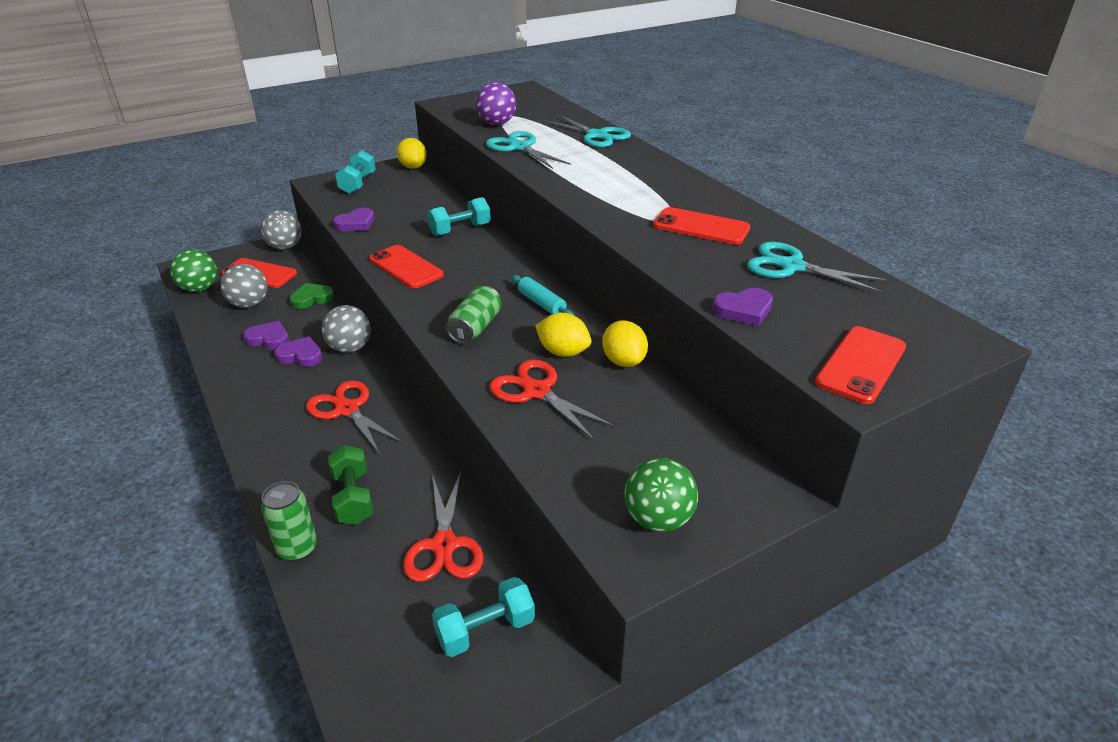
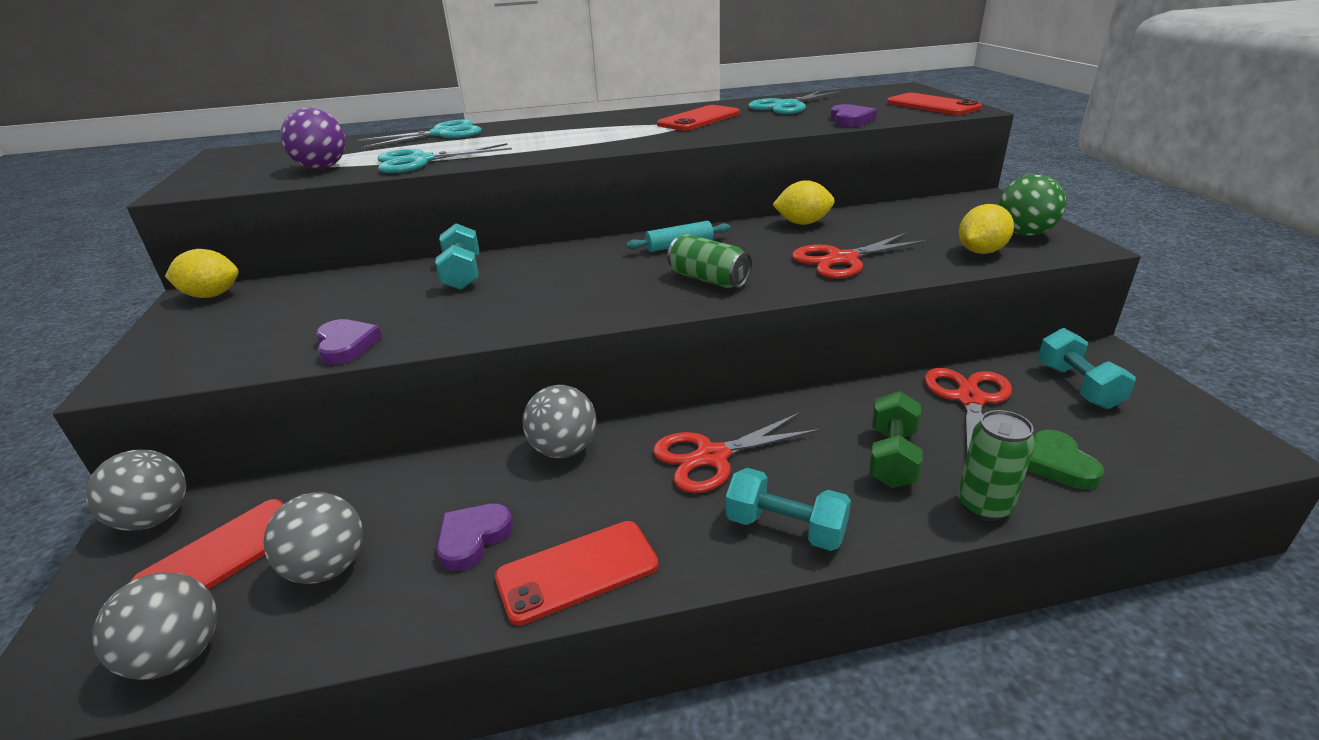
camera: 70 degrees left, 5 degrees down
green ball [170,249,217,292] -> grey ball [92,572,217,680]
purple heart [274,336,322,367] -> none
green heart [290,283,334,309] -> green heart moved to [1027,430,1104,489]
green dumbbell [328,445,373,525] -> green dumbbell turned 75 degrees counterclockwise [869,391,923,488]
turquoise dumbbell [335,150,376,194] -> turquoise dumbbell moved to [726,468,851,551]
red phone [369,245,444,289] -> red phone moved to [495,521,658,626]
red scissors [403,471,484,582] -> red scissors turned 90 degrees counterclockwise [924,368,1012,453]
yellow lemon [535,313,592,357] -> yellow lemon moved to [959,204,1014,254]

